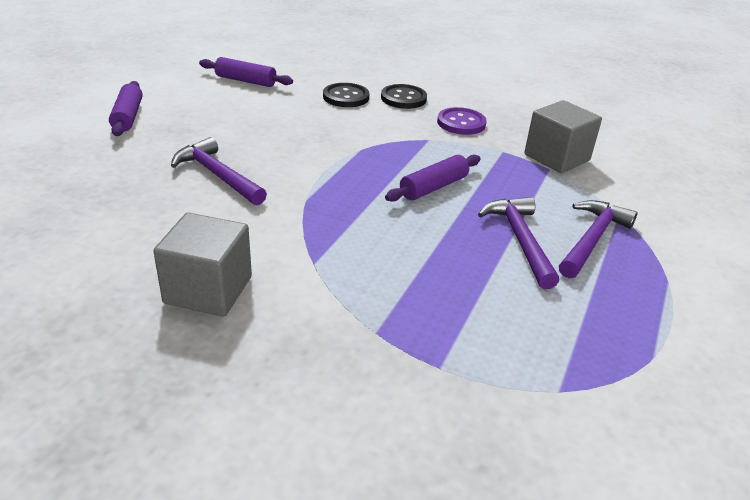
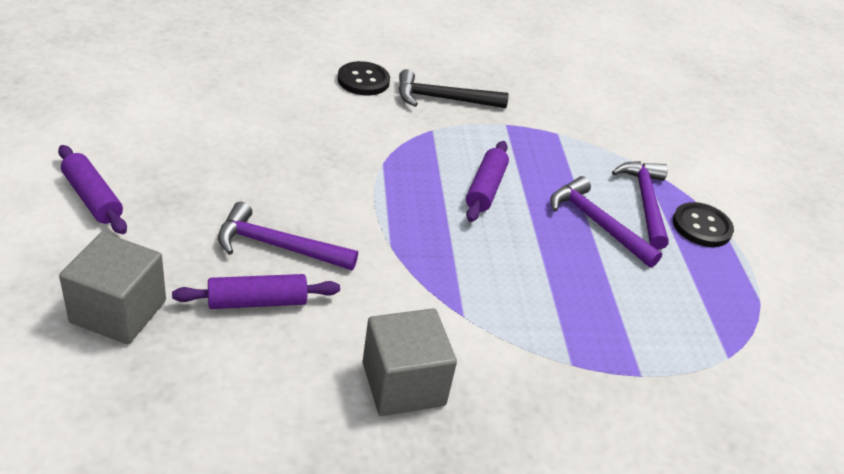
camera: 35 degrees left, 5 degrees up
purple rolling pin [199,57,293,87] -> purple rolling pin moved to [172,274,340,309]
black button [323,83,370,107] -> black button moved to [673,202,734,247]
purple button [437,107,487,135] -> black hammer [399,69,509,108]
grey cube [524,100,602,173] -> grey cube moved to [59,232,166,344]

